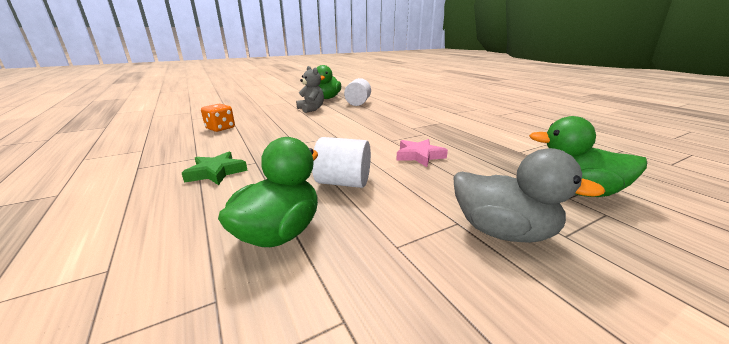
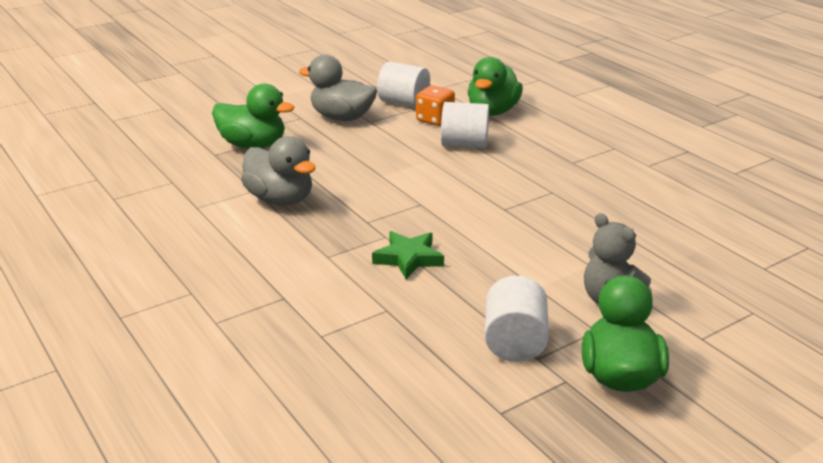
camera: 175 degrees right, 5 degrees up
green star [182,152,248,185] -> green star moved to [372,231,444,279]
orange dice [201,104,235,132] -> orange dice moved to [416,85,455,126]
pink star [396,139,448,167] -> none
none -> grey duck [241,136,316,206]
none -> white cylinder [377,62,430,107]

